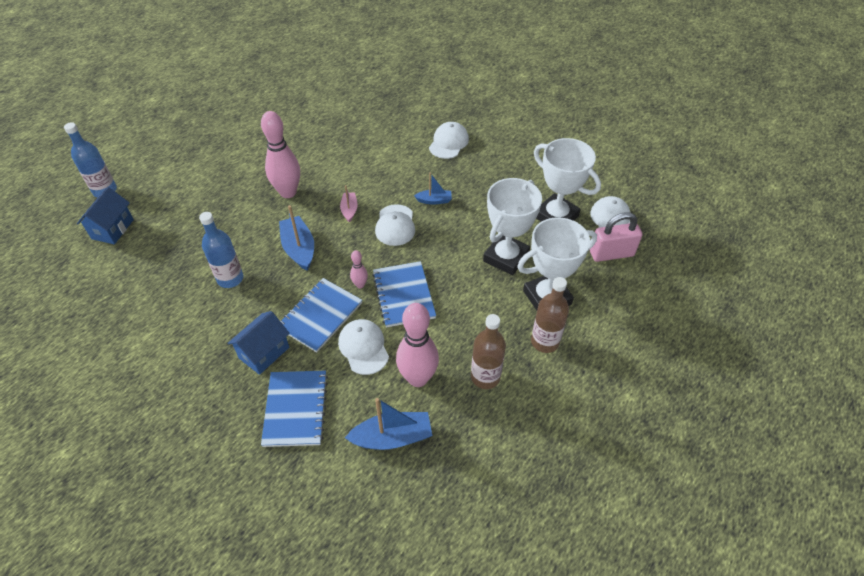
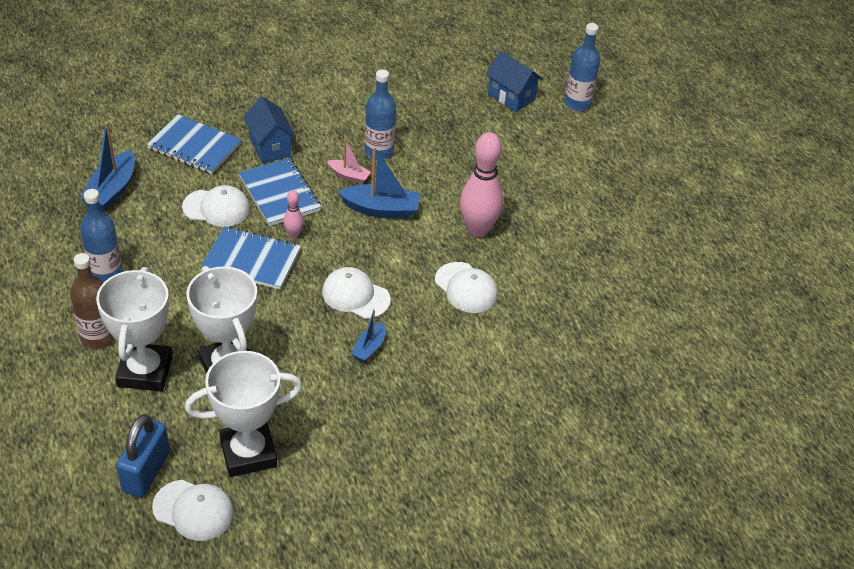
camera: 115 degrees right, 5 degrees down
pink boat [340,185,358,222] -> pink boat moved to [327,139,371,184]
pink bowling pin [396,303,439,387] -> none
white cap [429,122,469,159] -> white cap moved to [435,262,498,313]
brown bottle [471,314,506,389] -> blue bottle [80,189,123,283]
pink padlock [590,212,642,262] -> blue padlock [116,414,170,497]

